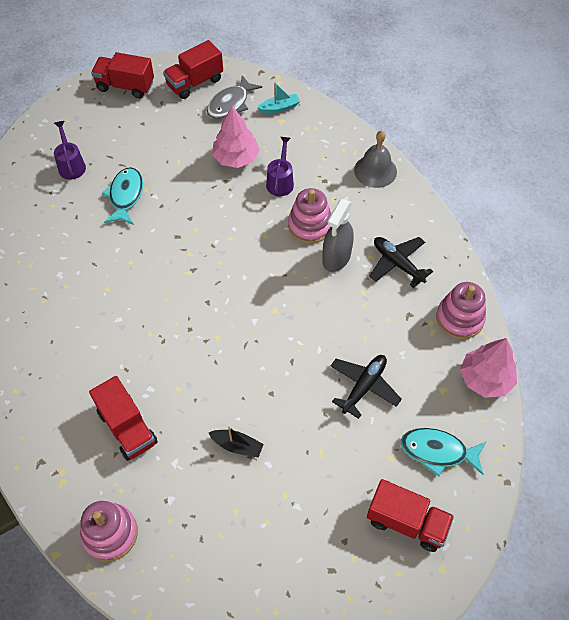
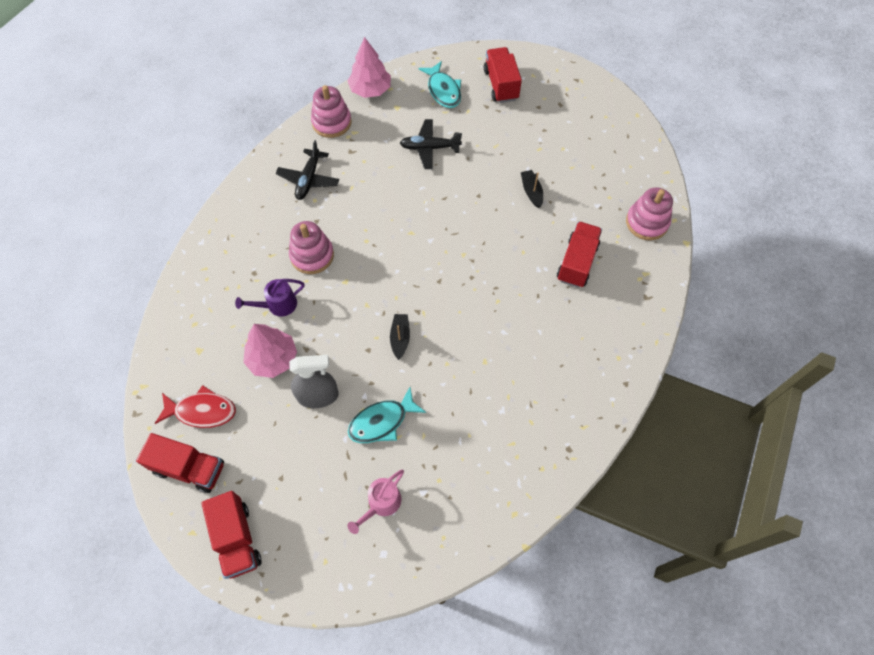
camera: 125 degrees left, 5 degrees up
purple watering can [54,121,86,180] -> pink watering can [347,470,404,534]
grey fish [207,75,262,119] -> red fish [155,385,236,428]
turquoise boat [257,82,300,113] -> none
grey spray bottle [322,199,354,272] -> grey spray bottle moved to [289,355,339,408]
grey bell [354,130,397,188] -> none
none -> black boat [390,314,410,360]

